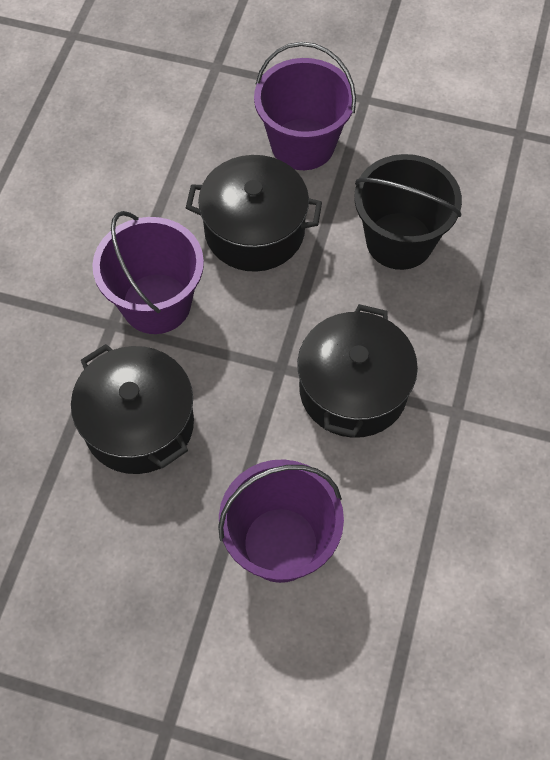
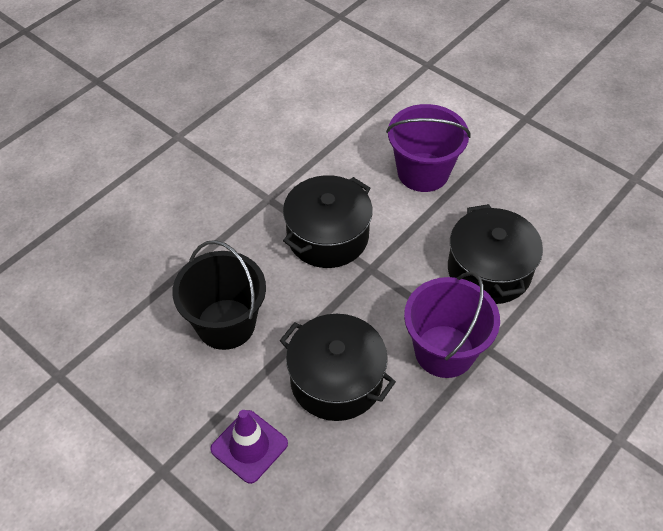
camera: 155 degrees left, 10 degrees down
purple bucket [254,42,356,170] -> purple traffic cone [210,410,288,484]

